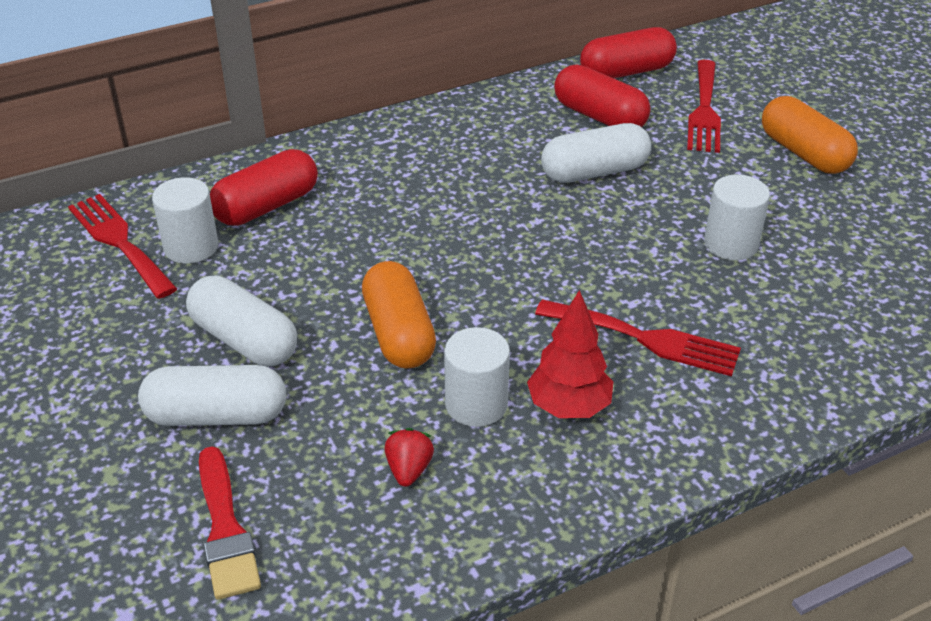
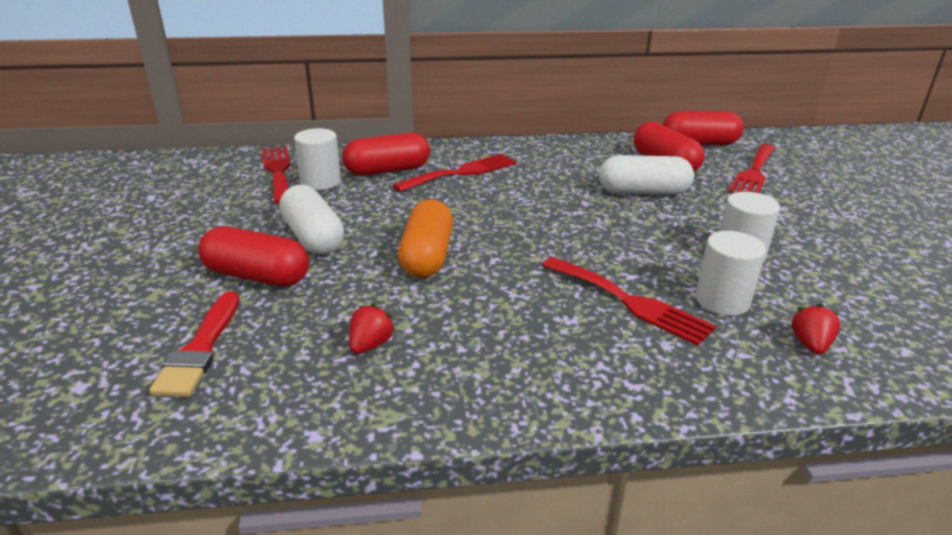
camera: 20 degrees right, 10 degrees down
white capsule [138,365,286,426] -> red capsule [198,227,309,287]
white cylinder [444,327,510,427] -> white cylinder moved to [695,231,766,315]
red tree [527,290,613,418] -> none
orange capsule [762,96,858,174] -> none
none -> red fork [393,154,516,192]
none -> red strawberry [791,304,840,355]

